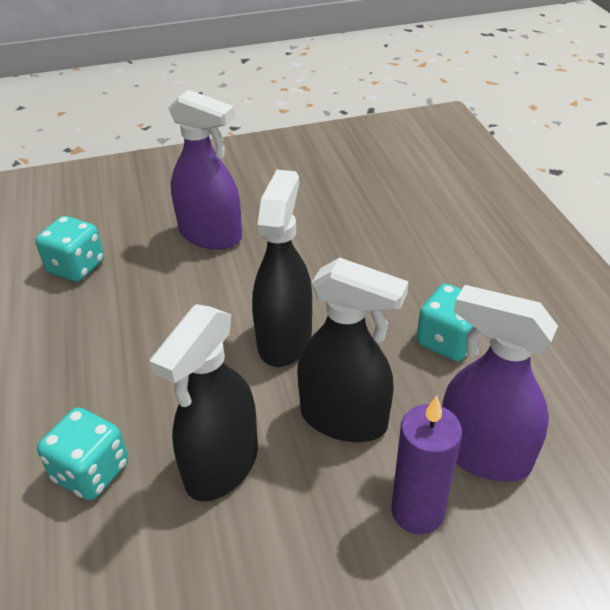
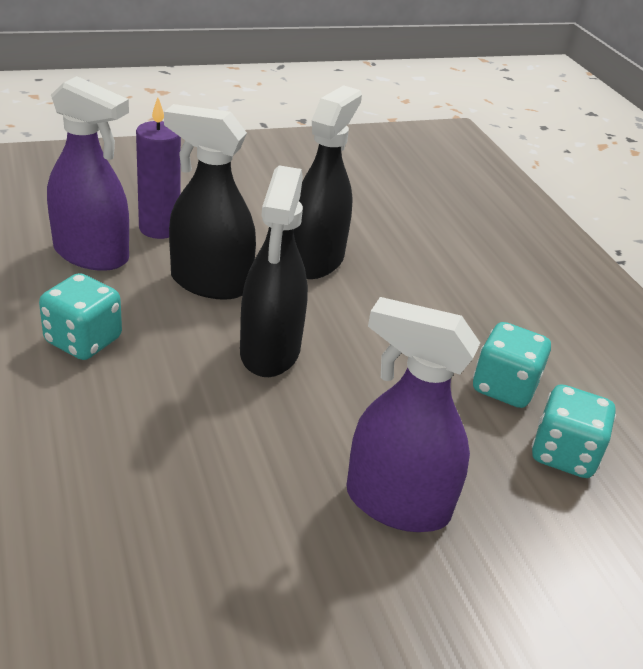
camera: 170 degrees right, 5 degrees down
turquoise dice [37,407,128,501] -> turquoise dice moved to [473,322,551,408]

